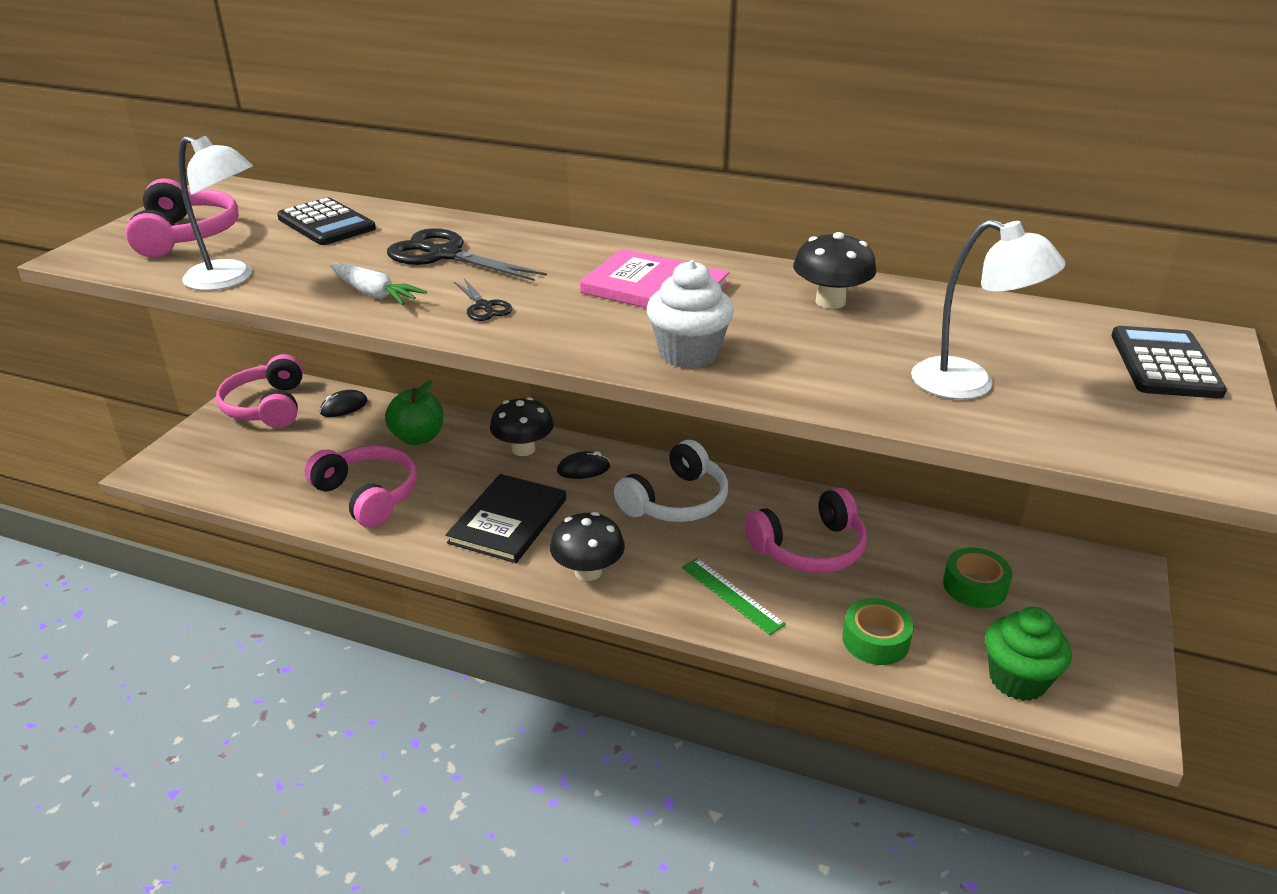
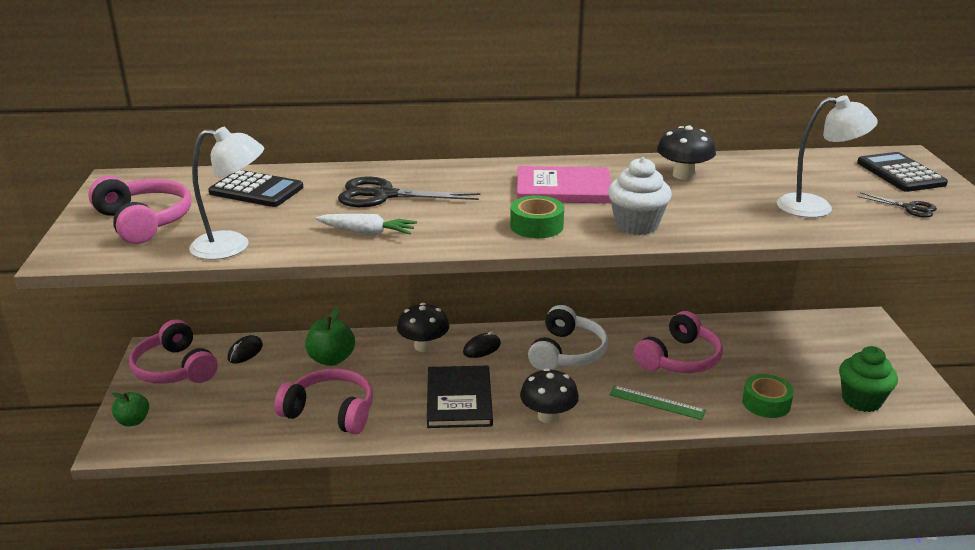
camera: 25 degrees left, 5 degrees down
black scissors [454,279,512,321] -> black scissors moved to [857,192,937,218]
green tape [943,547,1012,608] -> green tape moved to [510,196,564,238]
none -> green apple [112,392,149,426]

